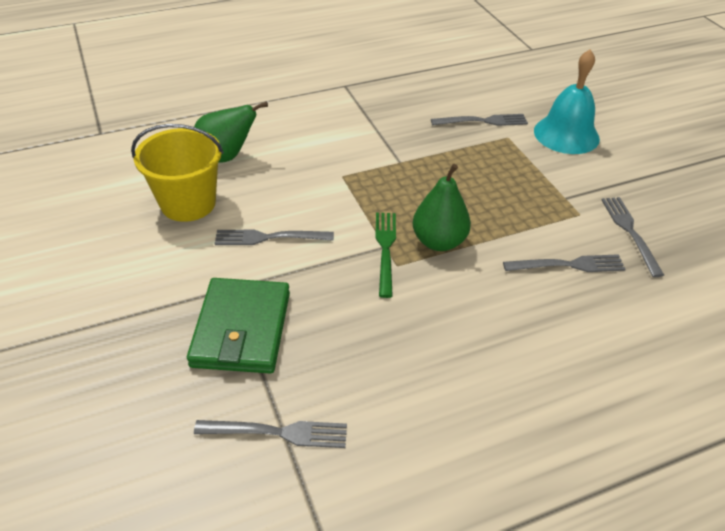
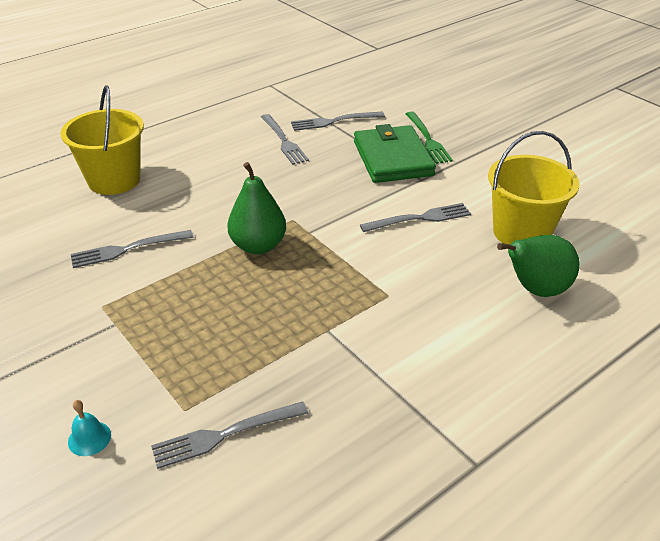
camera: 165 degrees right, 5 degrees down
green fork [375,213,396,298] -> green fork moved to [406,112,453,164]
turquoise bell [534,49,600,154] -> turquoise bell [68,400,111,456], size x0.40
grey fork [601,197,664,277] -> grey fork moved to [261,114,309,165]
none -> yellow bucket [61,85,144,195]

